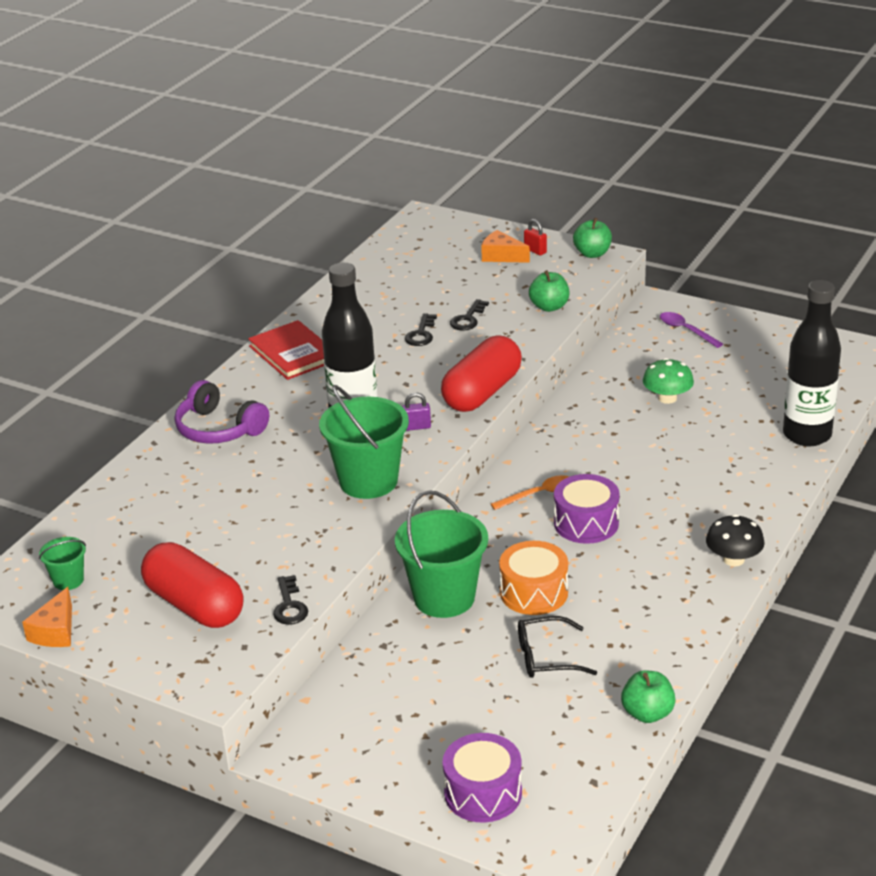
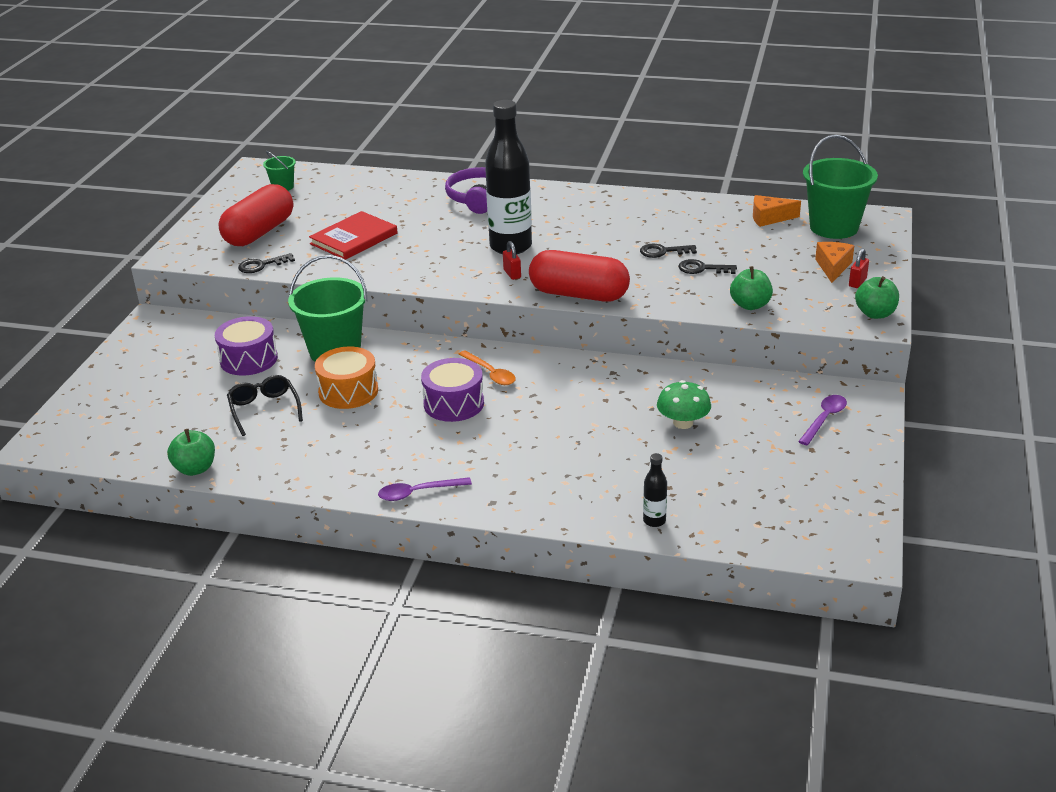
camera: 75 degrees right, 0 degrees up
orange cheese [22,587,72,647] -> orange cheese moved to [753,195,801,227]
red book [248,320,324,380] -> red book moved to [309,211,398,260]
green bucket [319,385,409,499] -> green bucket moved to [803,135,878,239]
purple padlock [402,392,431,431] -> red padlock [503,241,521,280]
purple drum [443,733,522,823] -> purple drum moved to [215,316,278,376]
black mushroom [706,514,765,566] -> purple spoon [378,477,472,501]
black bottle [783,280,841,446] -> black bottle [643,453,667,527], size x0.42

